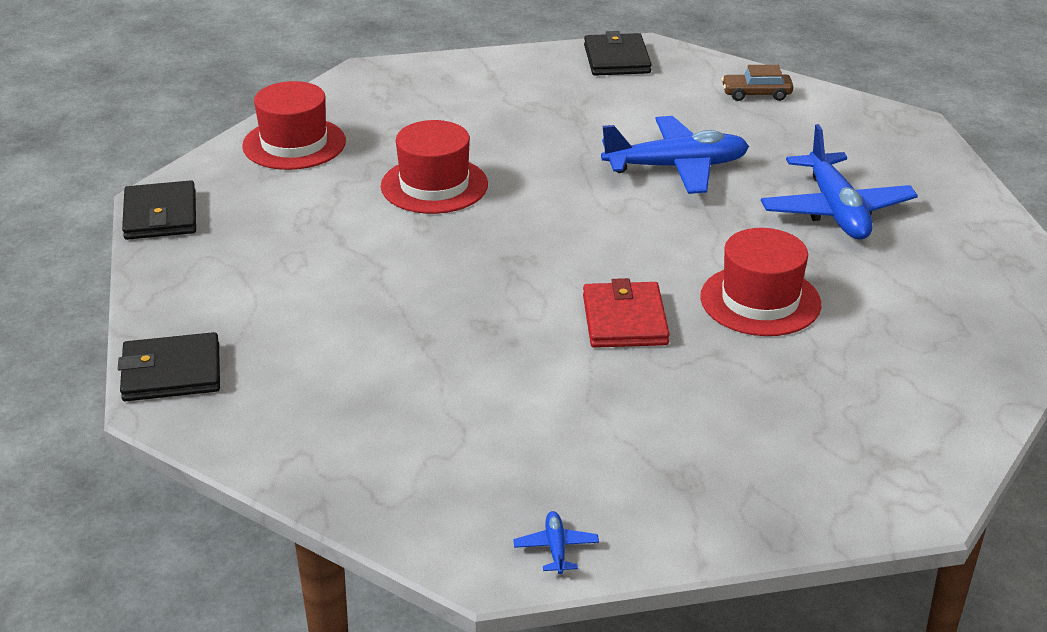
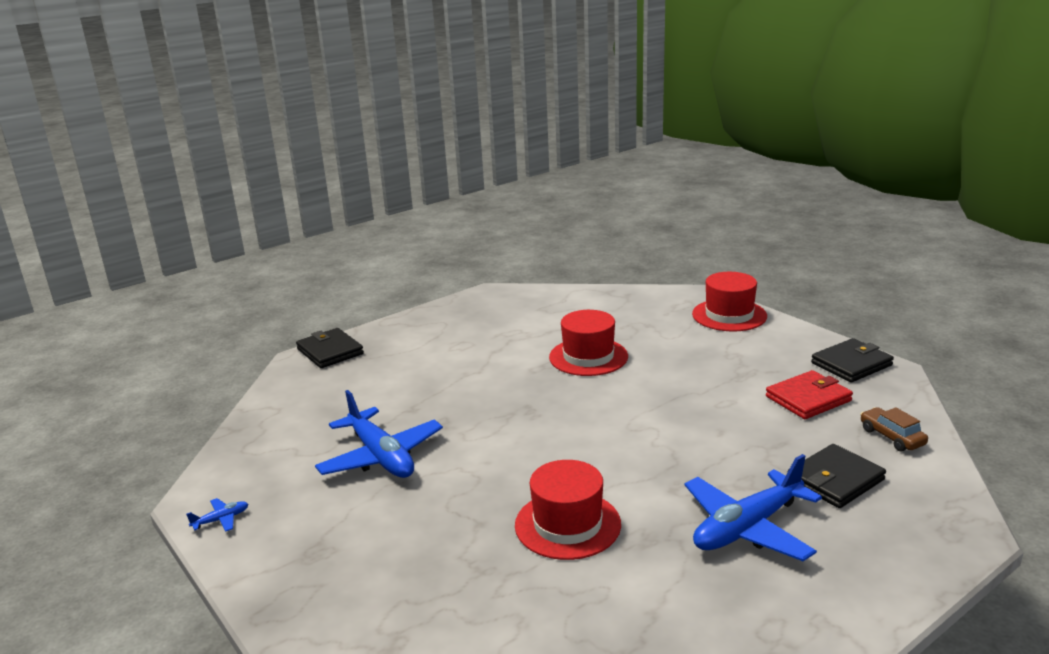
camera: 65 degrees right, 10 degrees down
black wallet [122,180,196,240] -> black wallet moved to [787,444,886,508]
red hat [242,81,346,170] -> red hat moved to [692,272,767,332]
red wallet [583,278,670,348] -> red wallet moved to [766,370,853,419]
blue plane [601,116,749,194] -> blue plane moved to [315,390,443,478]

